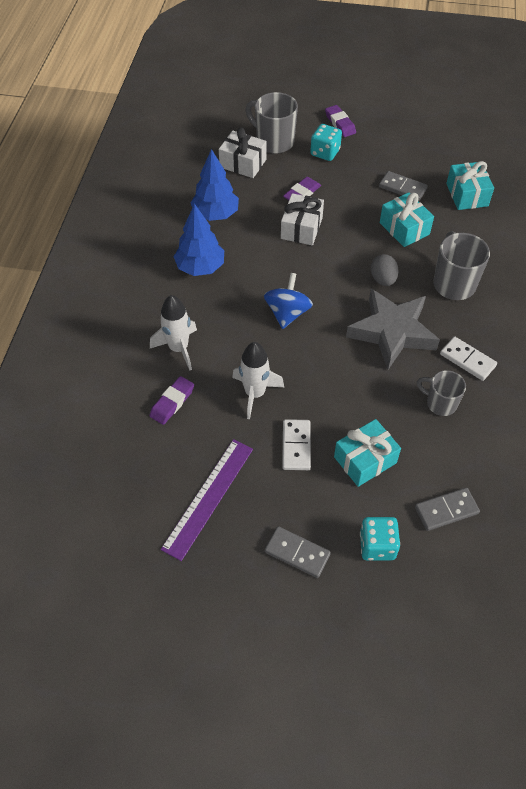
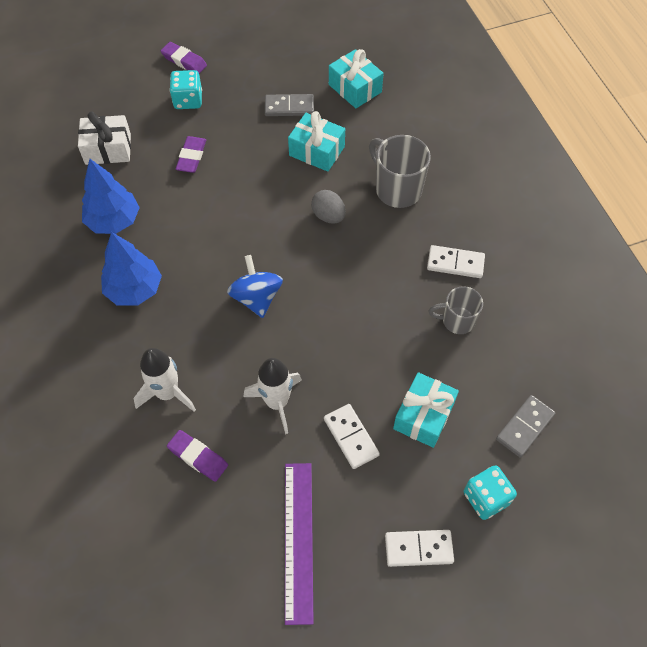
camera: 30 degrees left, 5 degrees up
purple eraser [149,376,194,425] -> purple eraser turned 60 degrees counterclockwise [167,430,228,482]
grey mug [245,92,298,154] -> none
grey domino [265,526,331,578] -> white domino [385,530,454,567]
white gift [281,193,324,245] -> none
grey star [346,289,440,370] -> none

